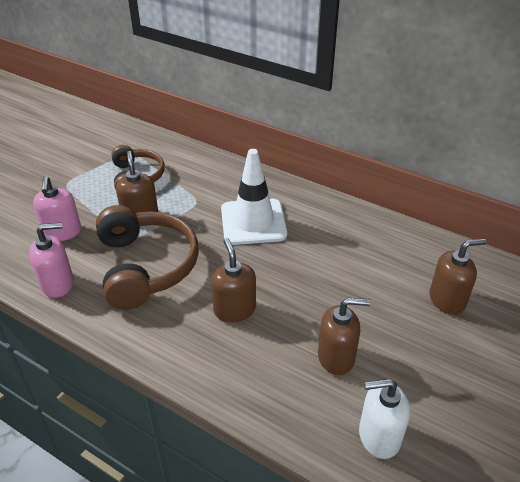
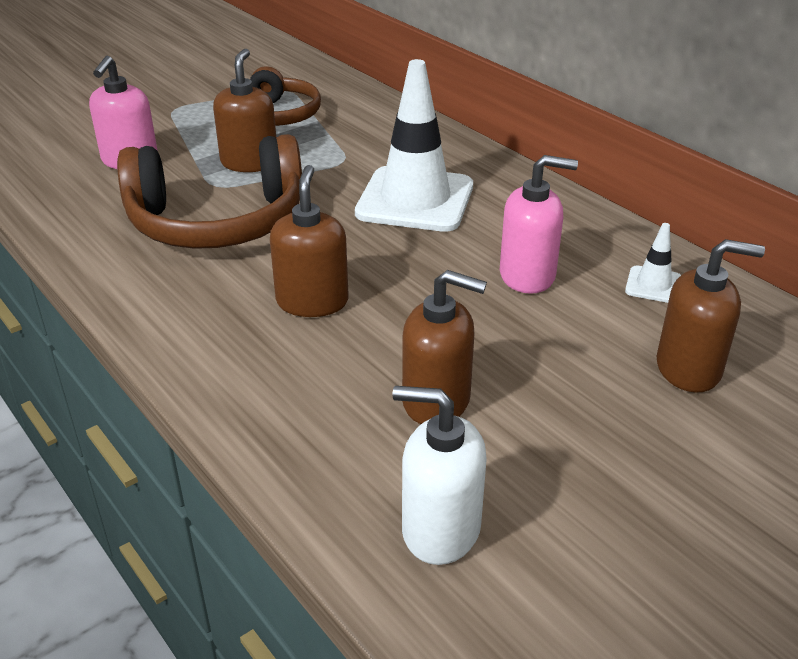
camera: 20 degrees right, 5 degrees down
pink soap dispenser [29,222,74,298] -> pink soap dispenser moved to [500,155,578,294]
brown headphones [96,205,199,310] -> brown headphones turned 75 degrees clockwise [117,134,302,249]
none -> white traffic cone [625,223,681,303]

